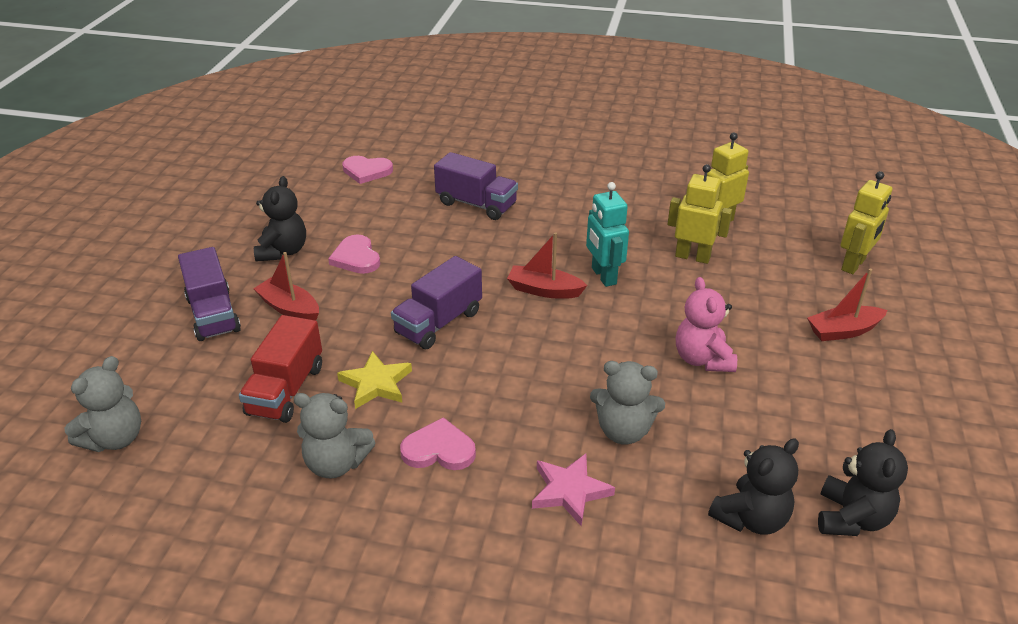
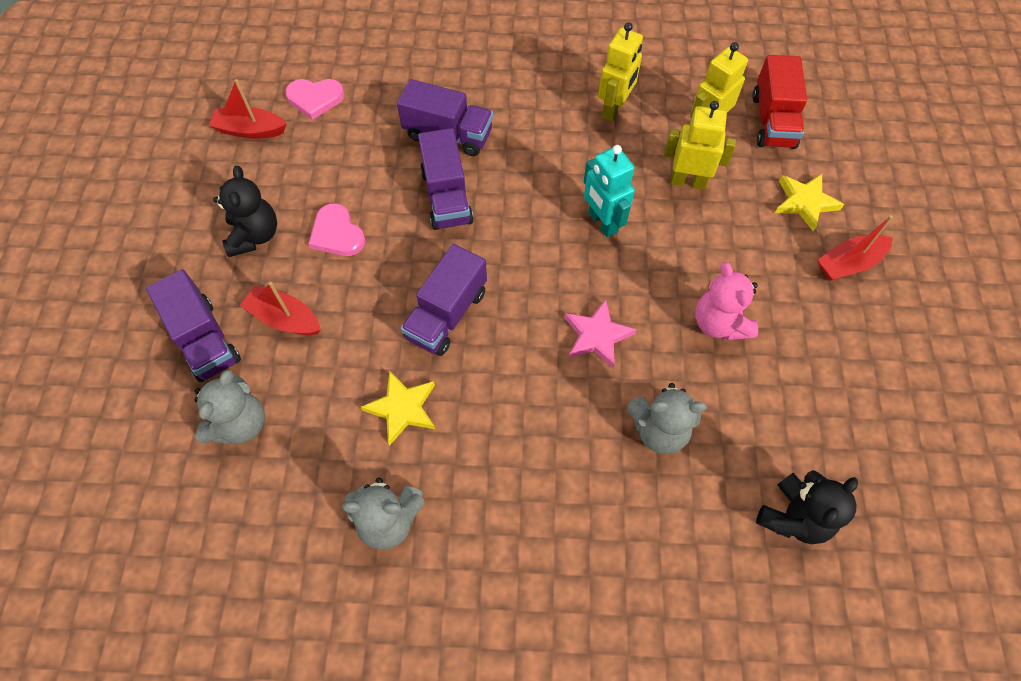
camera: 10 degrees left, 25 degrees up
grey teddy bear [65,356,141,452] -> grey teddy bear moved to [194,370,265,444]
red truck [239,315,322,423] -> red truck moved to [752,55,807,149]
pink heart [400,417,476,470] -> none
red boat [507,232,587,299] -> red boat moved to [209,79,287,139]
pink star [532,454,615,526] -> pink star moved to [564,299,637,368]
black teddy bear [818,429,908,536] -> none
yellow robot [841,171,892,274] -> yellow robot moved to [598,22,643,122]
none -> purple truck [418,128,474,230]
none -> yellow star [775,174,844,231]

